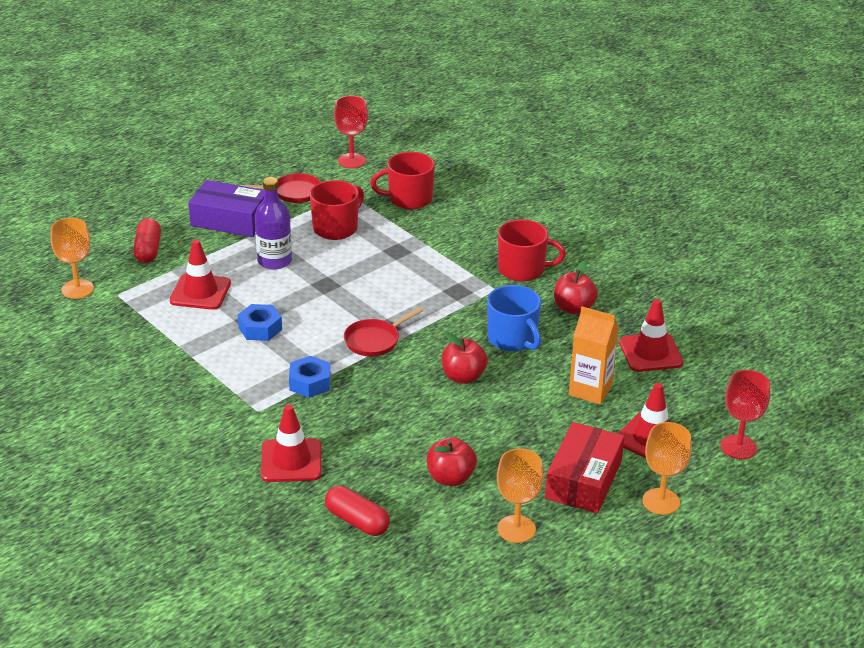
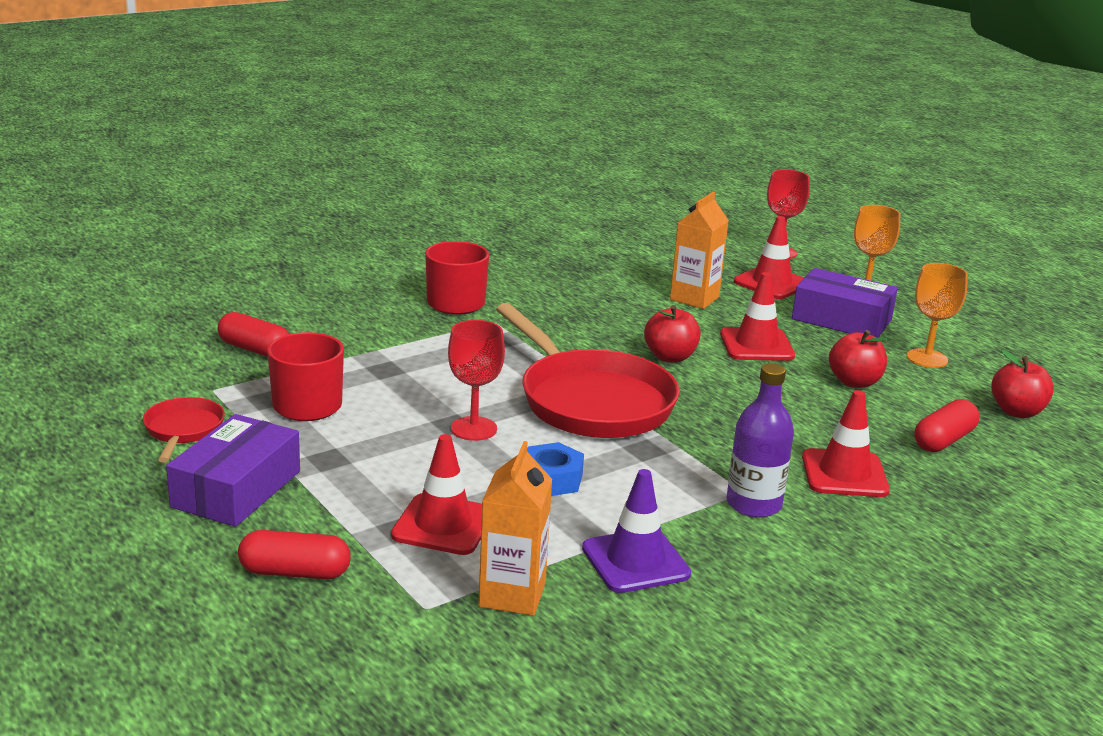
camera: 85 degrees left, 10 degrees down
orange goblet [51,218,94,299] -> none
purple bottle [255,177,292,270] -> purple bottle moved to [726,363,794,518]
blue nut [289,356,330,398] -> none
red goblet [334,96,368,168] -> red goblet moved to [448,320,505,441]
red pan [344,307,424,357] -> red pan [496,303,680,438], size x2.10
red mug [370,152,435,209] -> red capsule [218,312,289,357]
blue mug [487,285,541,351] -> none
red box [545,422,625,513] -> purple box [792,268,898,338]
red apple [554,261,598,315] -> red apple moved to [991,349,1054,418]
red traffic cone [619,299,683,372] -> red traffic cone moved to [720,272,795,361]
none -> orange carton [479,441,552,616]
none -> purple traffic cone [582,469,691,593]

